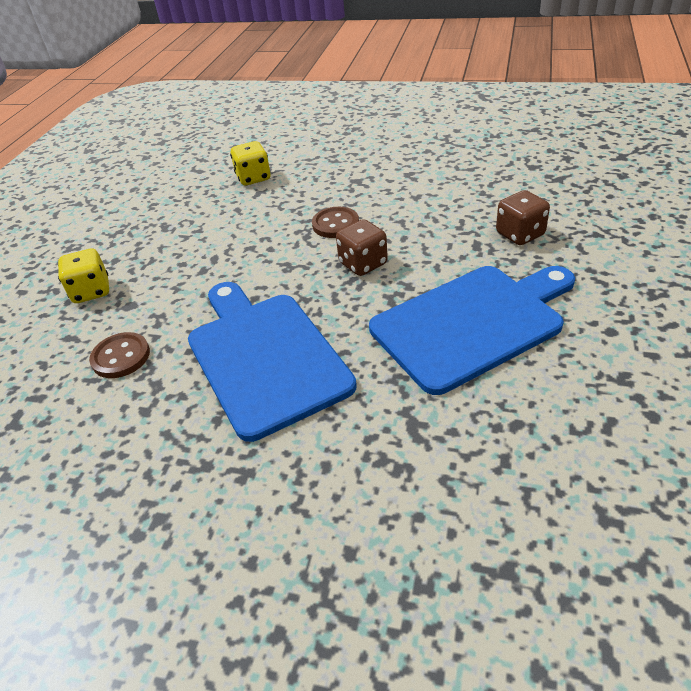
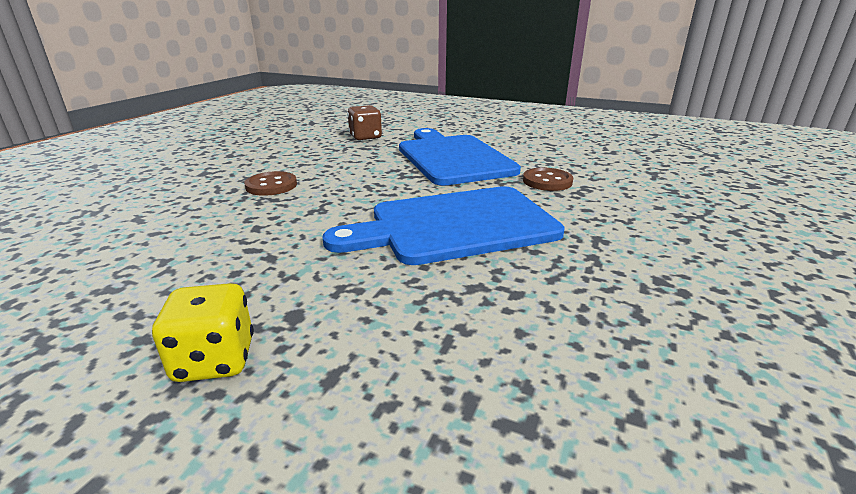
camera: 85 degrees left, 15 degrees down
brown button [89,332,150,378] -> brown button moved to [523,168,573,191]
yellow dice [230,141,271,185] -> none
brown dice [336,219,388,276] -> none

